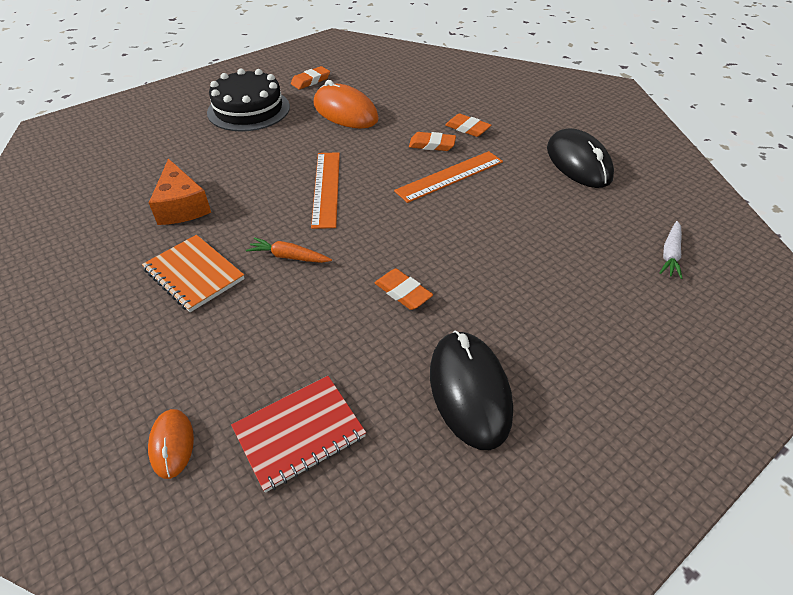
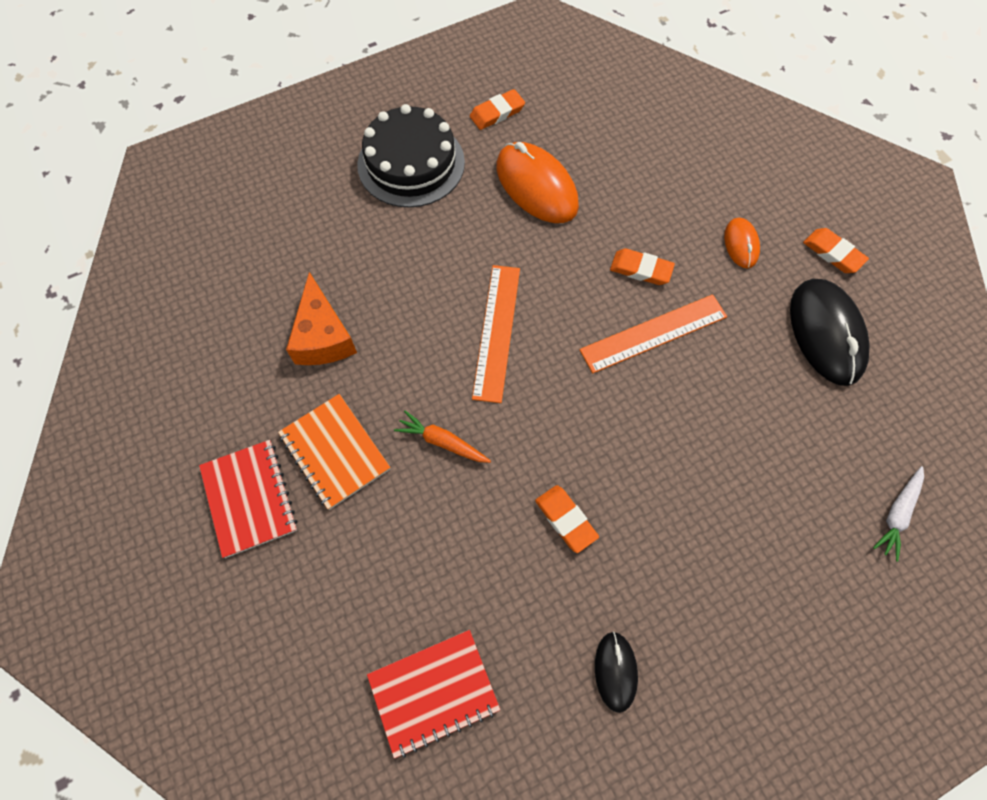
camera: 10 degrees right, 20 degrees up
orange mouse [148,409,194,479] -> orange mouse moved to [724,218,760,269]
black mouse [430,331,513,450] -> black mouse [595,631,638,713], size x0.52
orange eraser [445,114,491,137] -> orange eraser moved to [803,228,869,273]
none -> red notebook [199,440,298,558]

